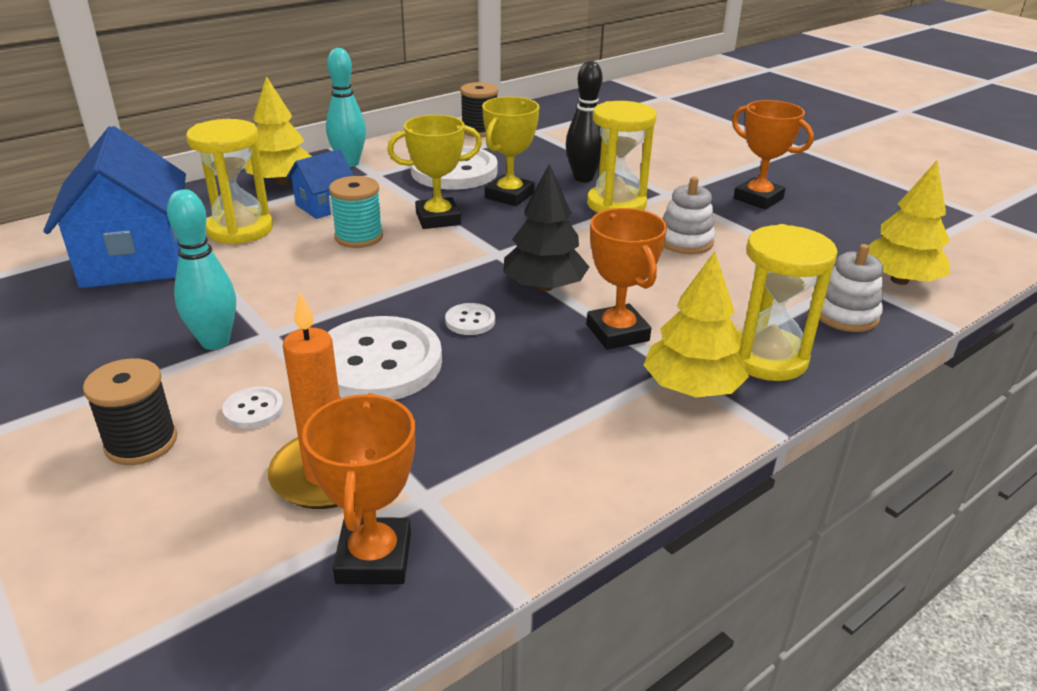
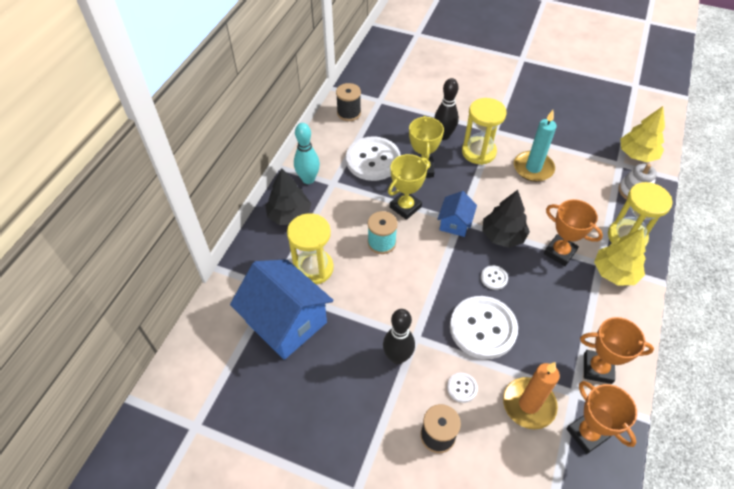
camera: 30 degrees left, 20 degrees up
turquoise bowling pin [167,189,236,350] -> black bowling pin [383,309,415,364]
yellow tree [244,76,312,185] -> black tree [265,168,311,225]
blue house [286,149,354,219] -> blue house moved to [437,191,477,237]
white stacking toy [663,177,715,254] -> turquoise candle [514,110,557,182]
orange trophy [732,100,814,209] -> orange trophy moved to [580,317,654,384]

